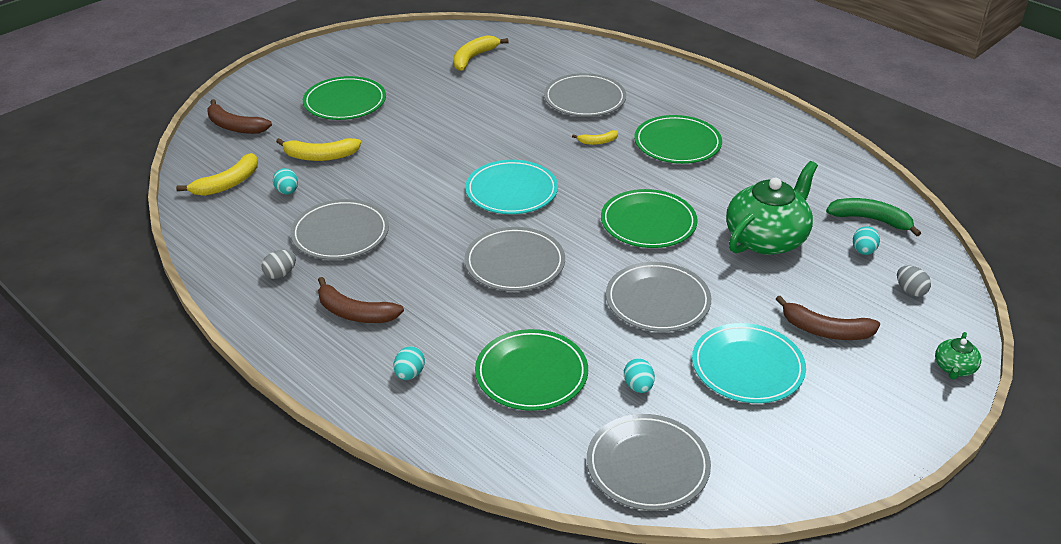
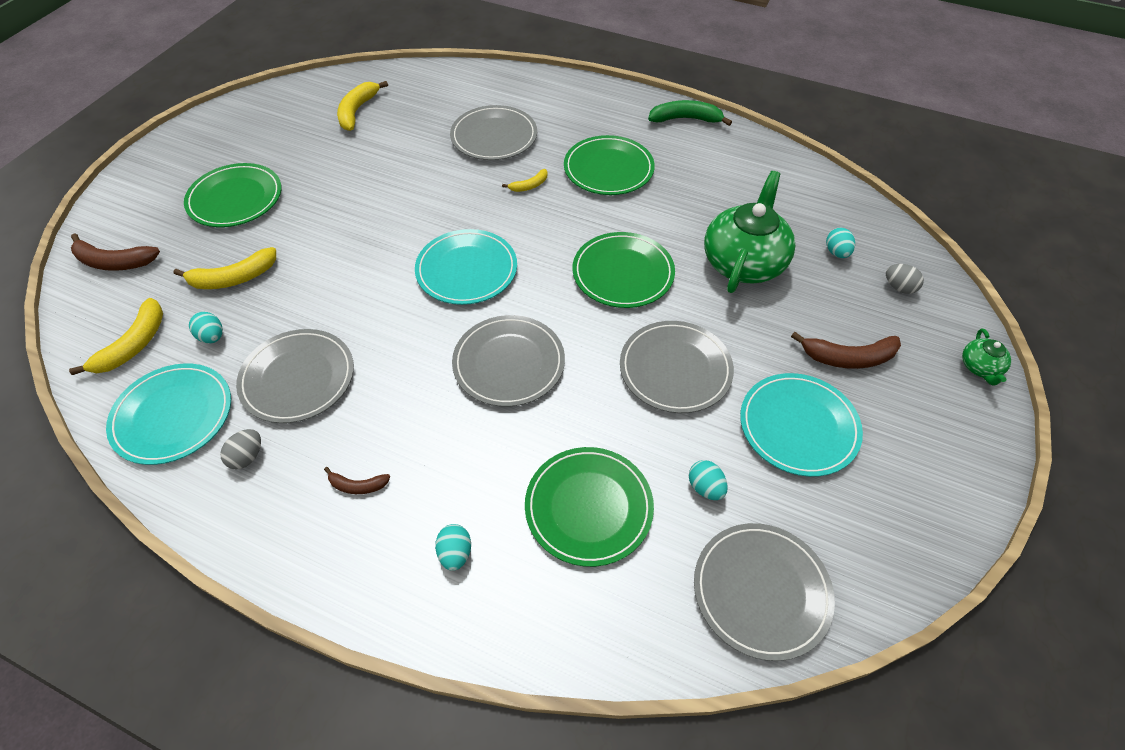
camera: 20 degrees left, 15 degrees up
brown banana [318,277,404,323] -> brown banana [324,467,390,494], size x0.56
green banana [826,198,921,236] -> green banana moved to [648,100,732,126]
none -> turquoise plate [106,364,231,465]

